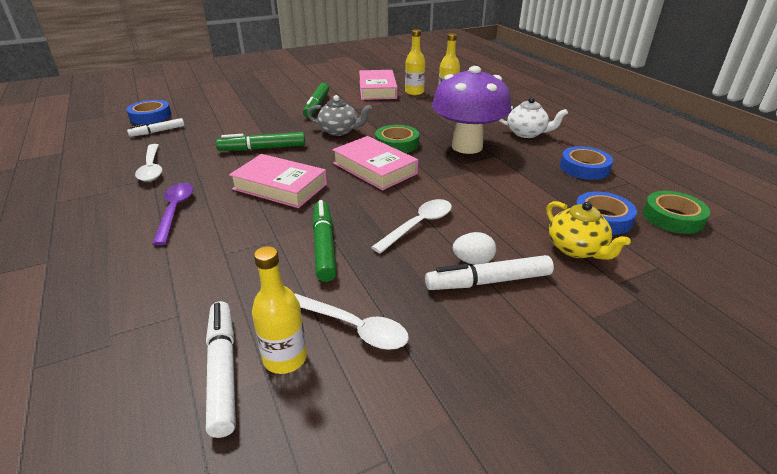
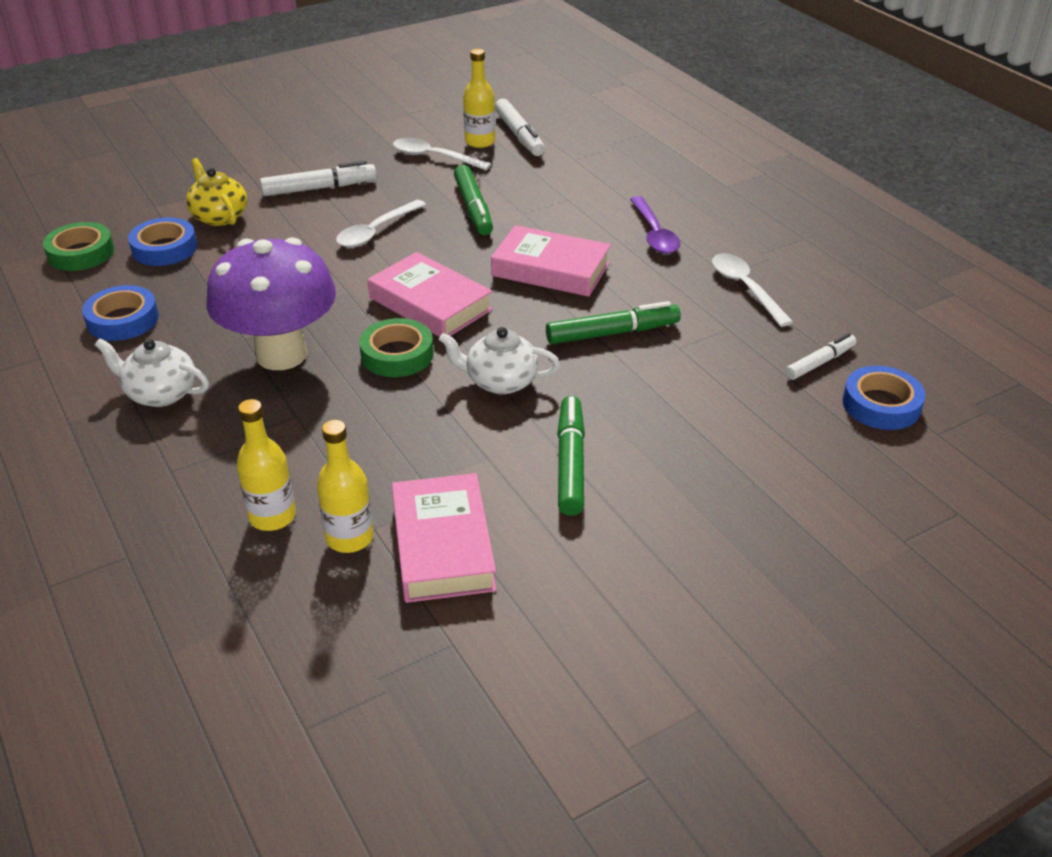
camera: 175 degrees right, 5 degrees up
grey teapot [307,95,372,136] -> white teapot [439,327,560,394]
white egg [453,232,496,265] -> none

